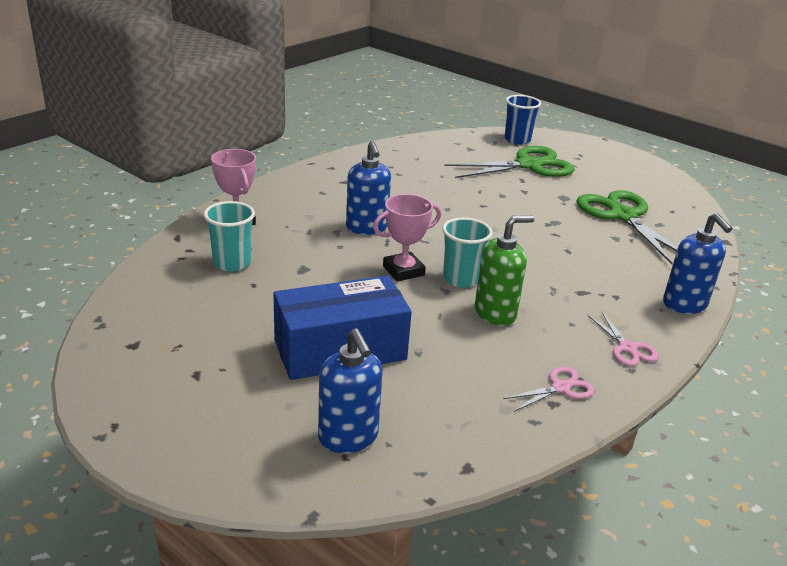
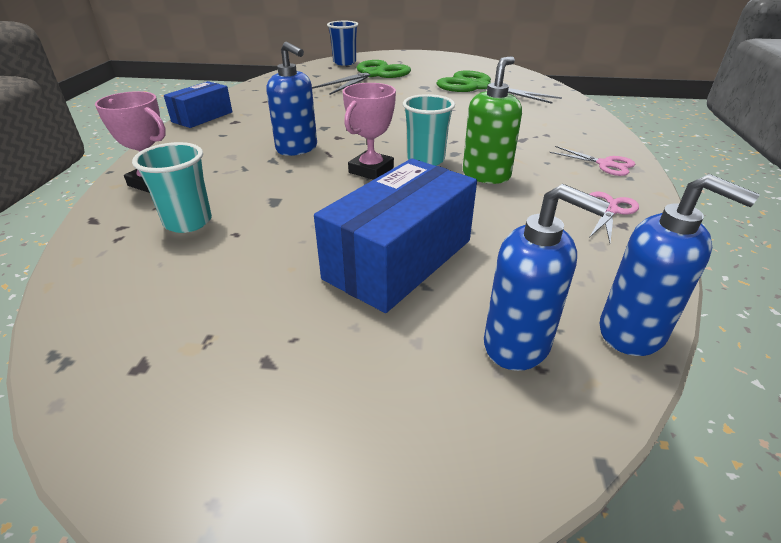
camera: 30 degrees left, 5 degrees up
blue soap dispenser [663,213,732,314] -> blue soap dispenser moved to [600,174,760,356]
none -> blue box [164,81,232,128]

